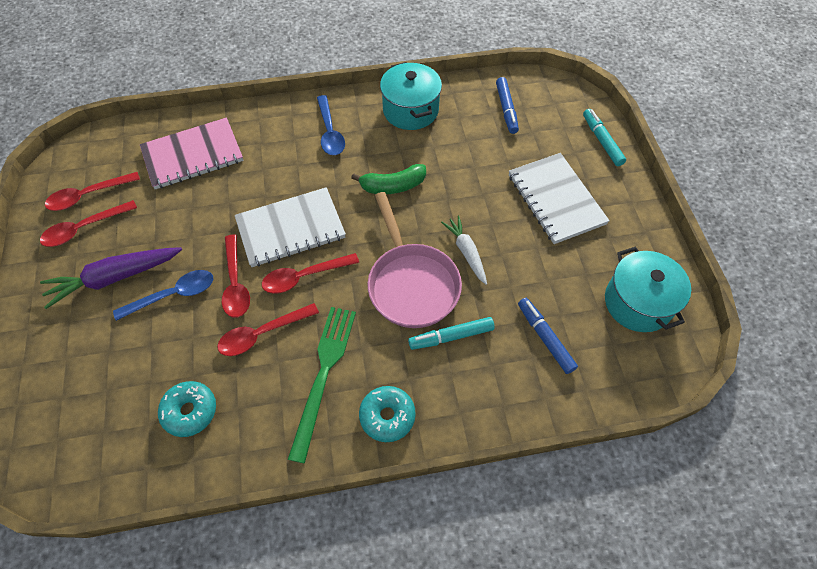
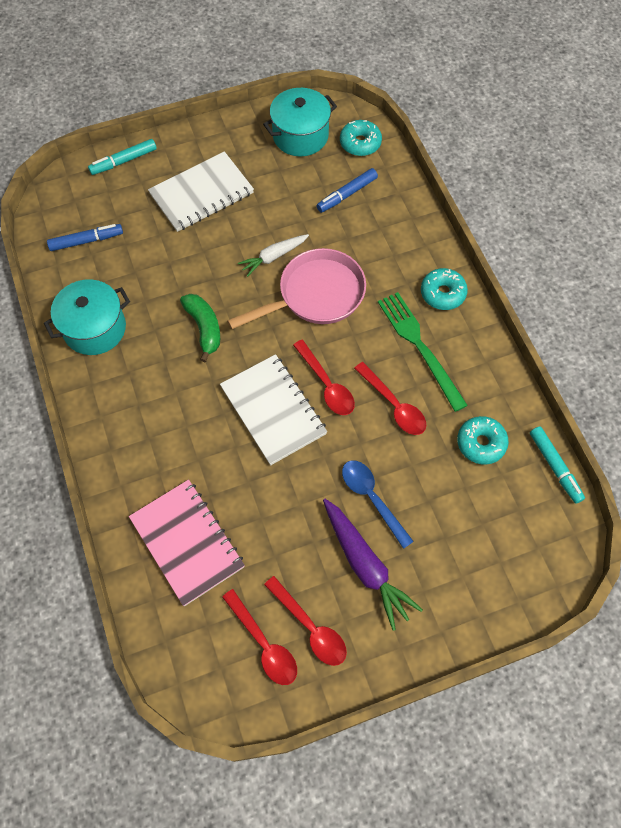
camera: 100 degrees left, 5 degrees up
red spoon [222,235,250,318] -> none
green fork [288,307,356,464] -> green fork turned 60 degrees clockwise [378,292,468,412]
blue spoon [317,95,345,155] -> none
turquoise marker [408,317,495,350] -> turquoise marker moved to [530,426,585,504]
none -> turquoise donut [340,120,382,156]

